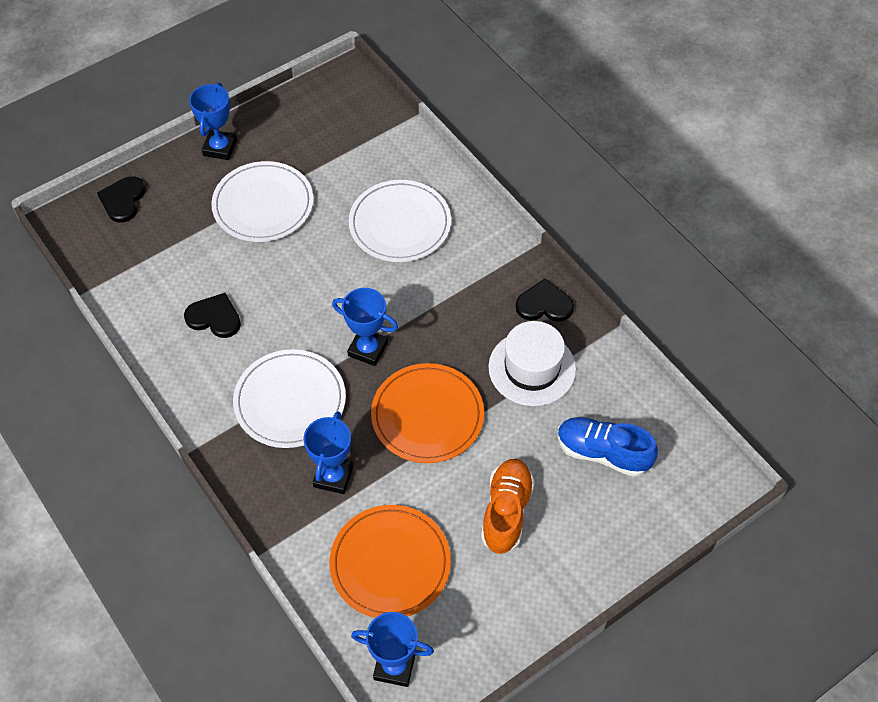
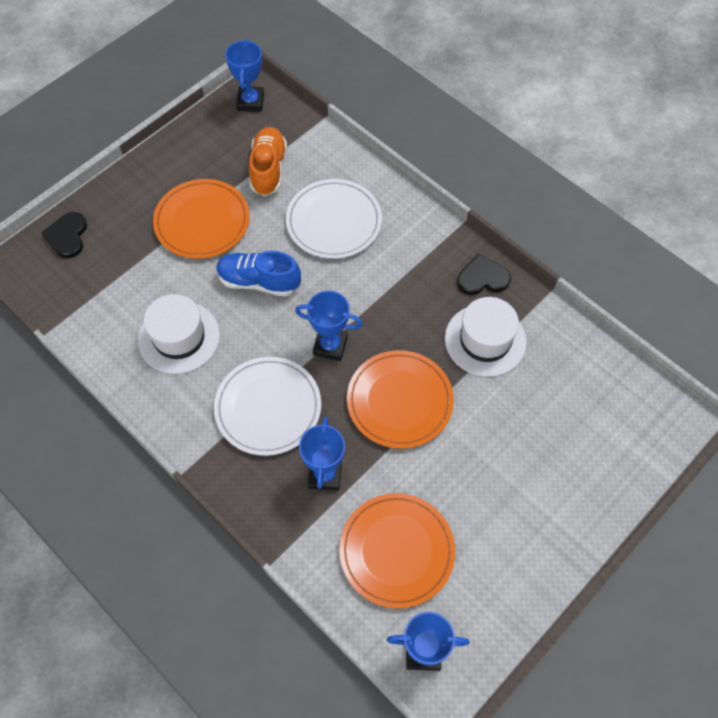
camera: 10 degrees left, 5 degrees up
black heart [184,293,241,338] -> white hat [138,294,220,374]
blue trophy [189,83,237,160] -> blue trophy moved to [225,39,264,112]
white plate [211,161,314,242] -> orange plate [153,179,250,259]
orange shoe [481,459,535,554] -> orange shoe moved to [249,127,287,196]
blue shoe [557,417,658,477] -> blue shoe moved to [216,251,301,297]

